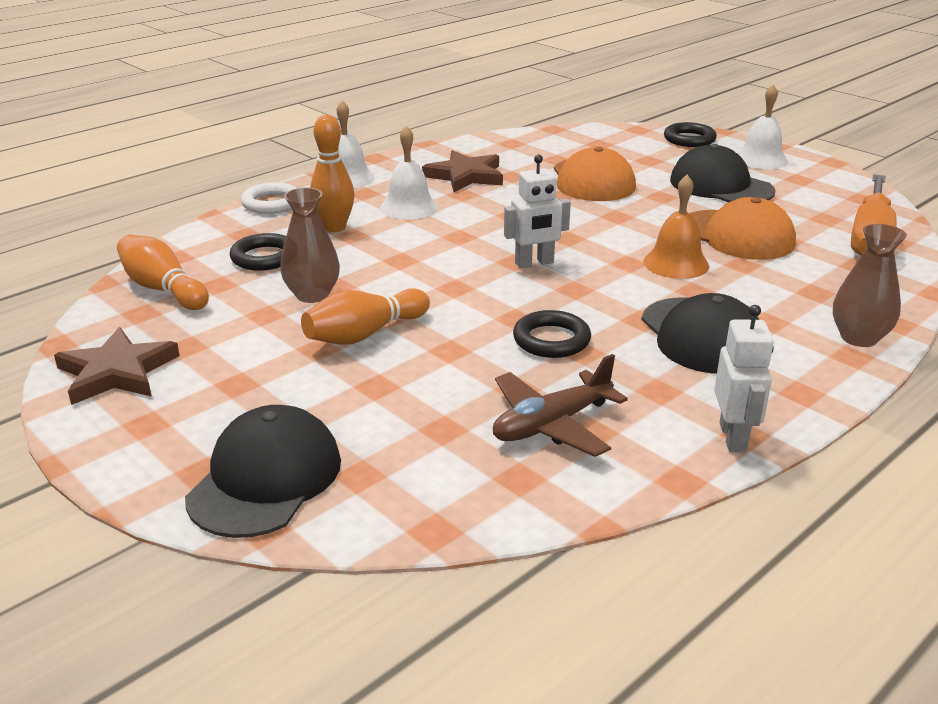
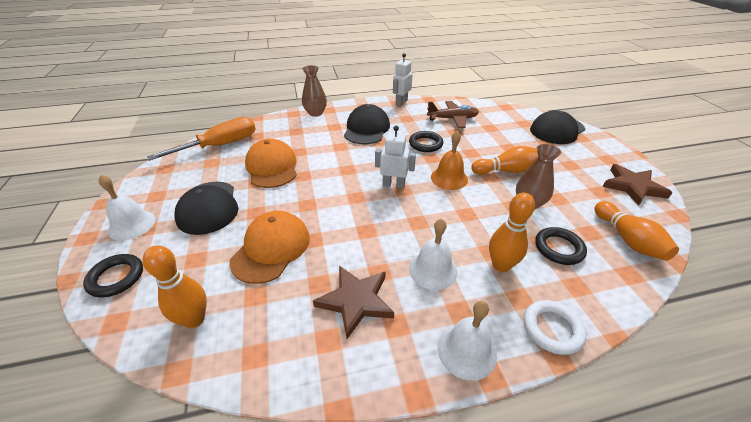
camera: 150 degrees left, 10 degrees up
orange bell [643,175,709,279] -> orange bell moved to [431,131,468,190]
none -> orange bowling pin [143,245,207,328]

